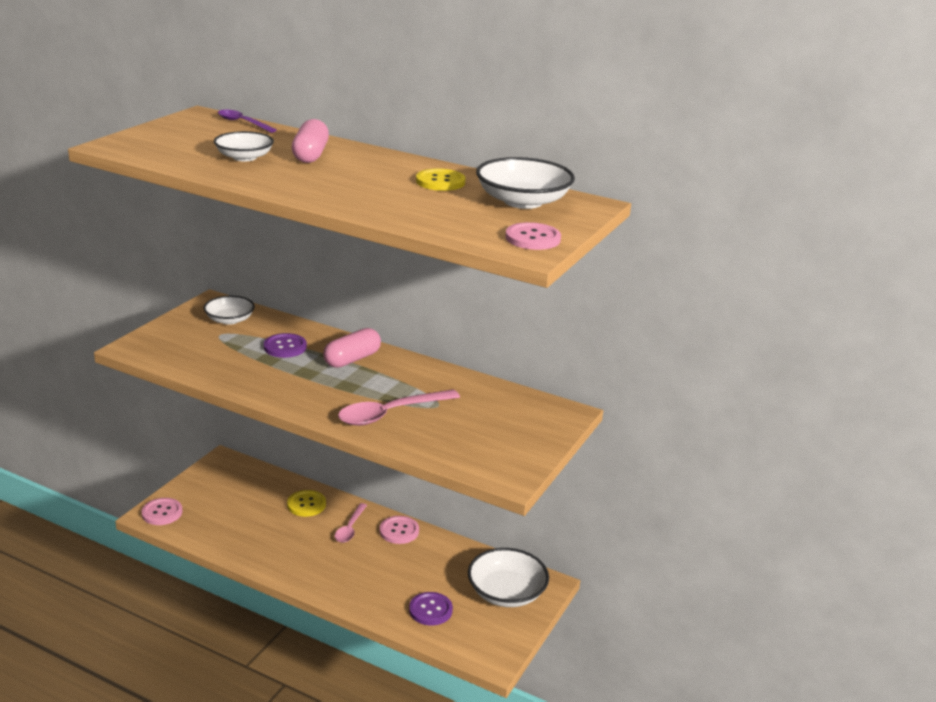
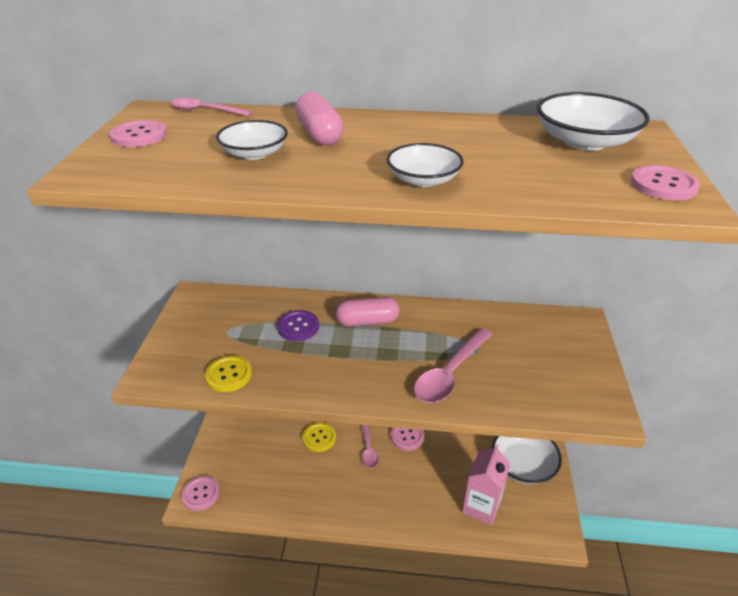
camera: 20 degrees left, 10 degrees up
white bowl [204,296,255,325] -> white bowl moved to [387,143,464,187]
purple spoon [218,110,277,133] -> pink spoon [171,98,252,116]
pink capsule [323,328,381,368] -> pink capsule turned 60 degrees clockwise [335,297,400,327]
purple button [409,592,453,626] -> pink carton [462,444,510,526]
yellow button [416,168,466,191] -> yellow button moved to [205,356,252,392]
none -> pink button [109,120,167,147]

